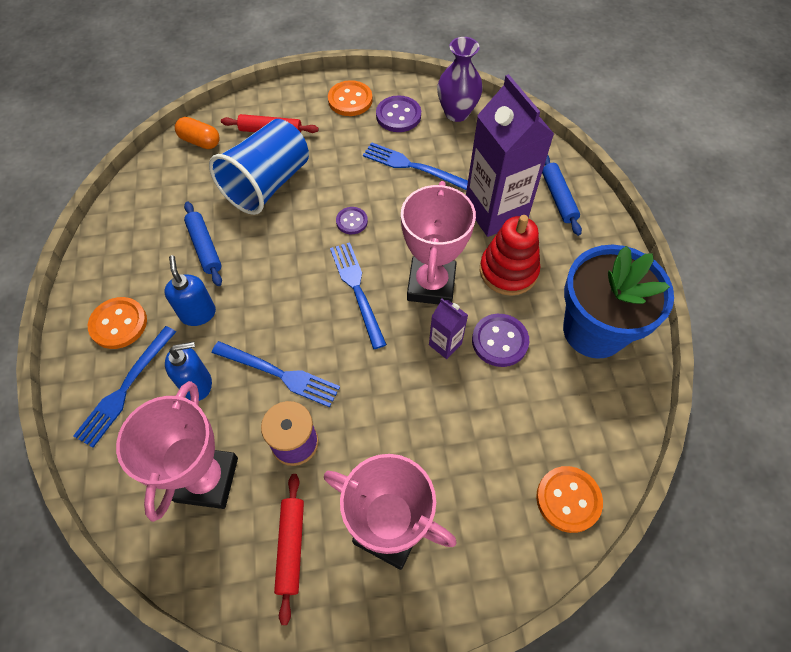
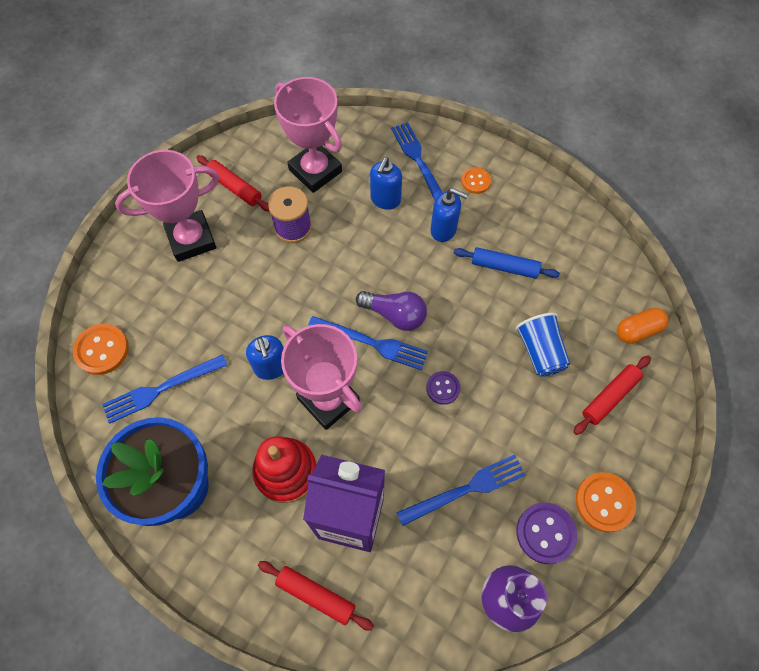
camera: 130 degrees right, 5 degrees up
orange button [88,297,147,349] -> orange button [461,167,491,194], size x0.63
blue cup [209,119,309,215] -> blue cup [516,313,570,377], size x0.60
blue fork [212,341,340,407] -> blue fork moved to [102,354,227,424]
purple carton [429,298,468,359] -> blue soap dispenser [246,335,284,380]
purple button [472,314,529,367] -> none
blue rolling pin [542,155,582,236] -> red rolling pin [258,561,374,631]
none -> purple light bulb [356,291,427,331]

